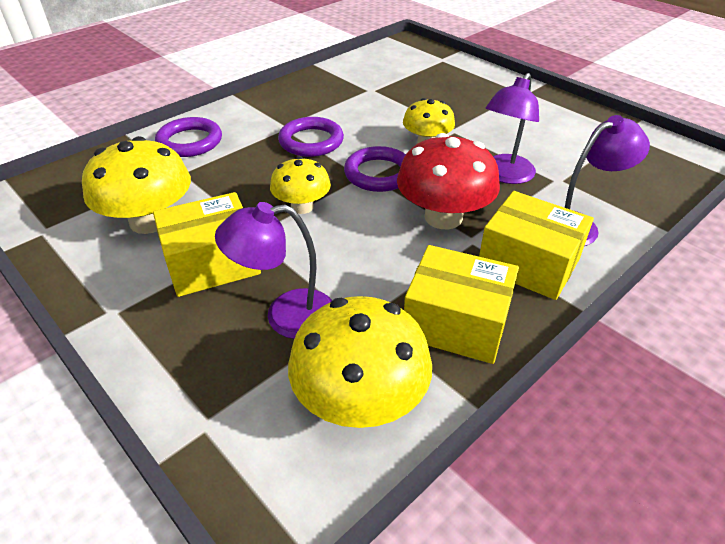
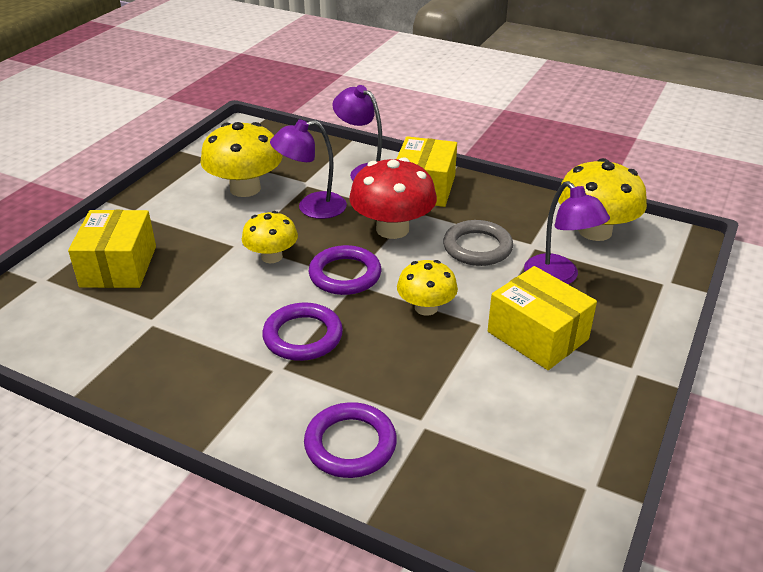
camera: 110 degrees left, 5 degrees down
yellow mushroom [82,136,191,234] -> yellow mushroom moved to [201,122,282,197]
yellow box [404,245,519,364] -> yellow box moved to [68,210,156,288]
purple lamp [486,73,539,184] -> purple lamp turned 150 degrees clockwise [270,119,347,219]
none -> grey ring [443,220,513,266]

